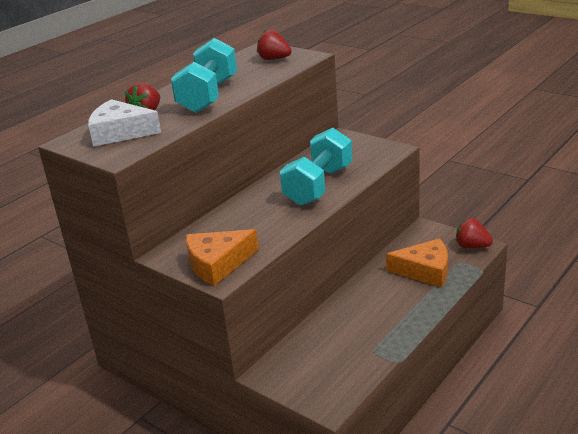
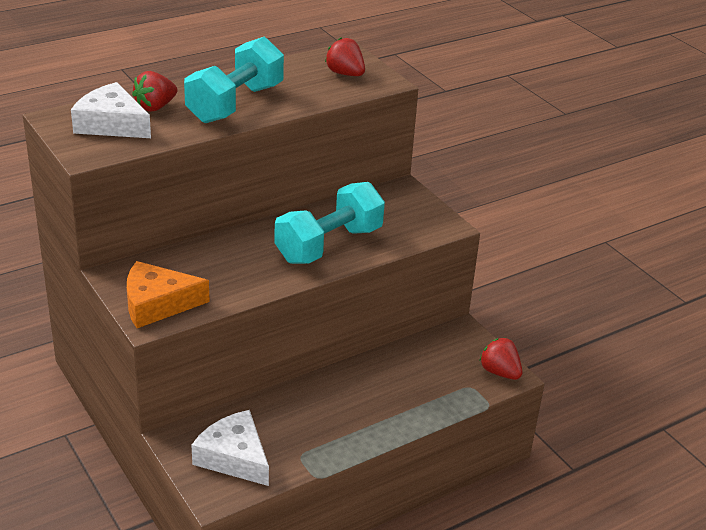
camera: 15 degrees right, 5 degrees up
orange cheese [386,238,448,288] -> none
none -> white cheese [191,410,269,486]

